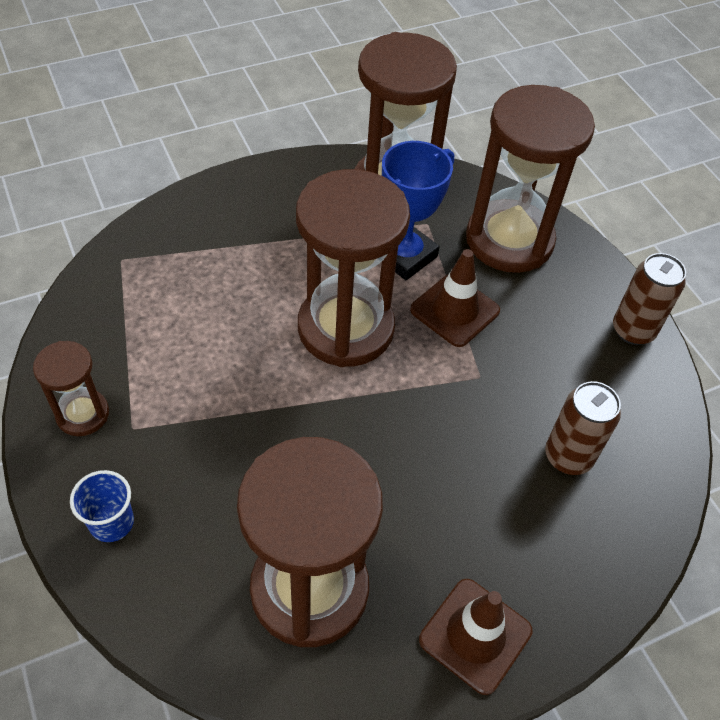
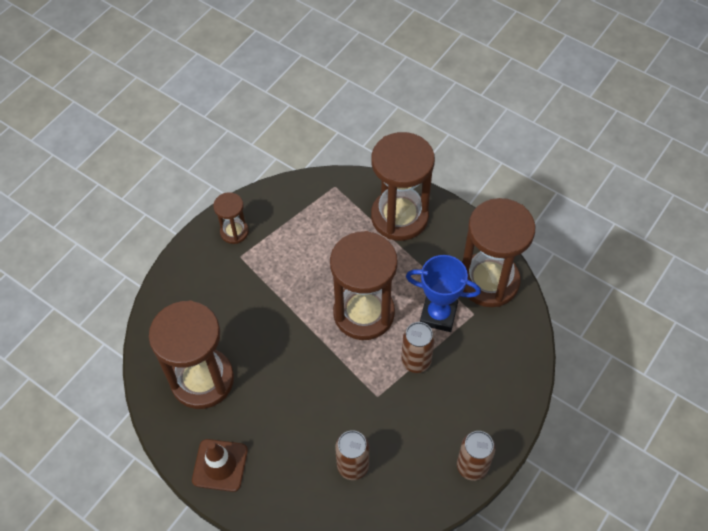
camera: 65 degrees right, 5 degrees up
blue cup [70,470,134,542] -> none
brown traffic cone [410,249,500,347] -> brown can [401,322,435,373]
brown hourglass [466,85,595,273] -> brown hourglass moved to [371,132,435,241]

